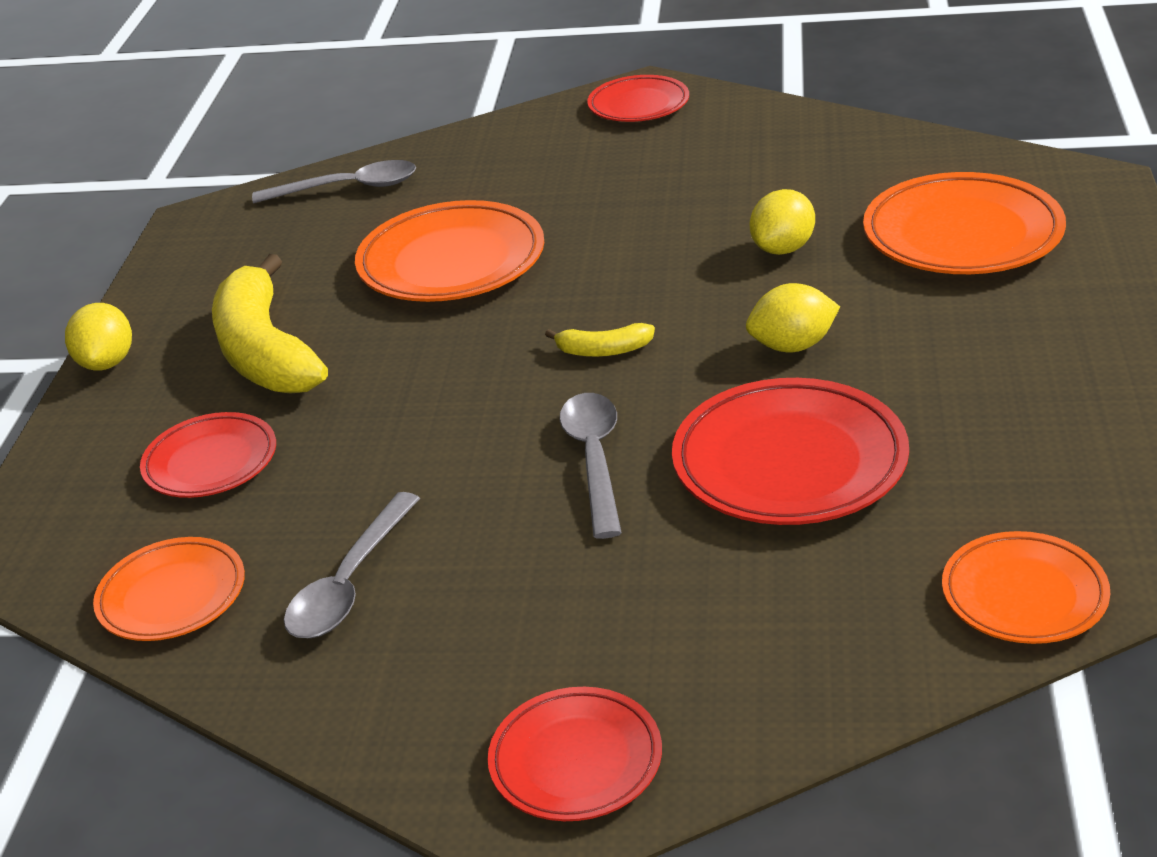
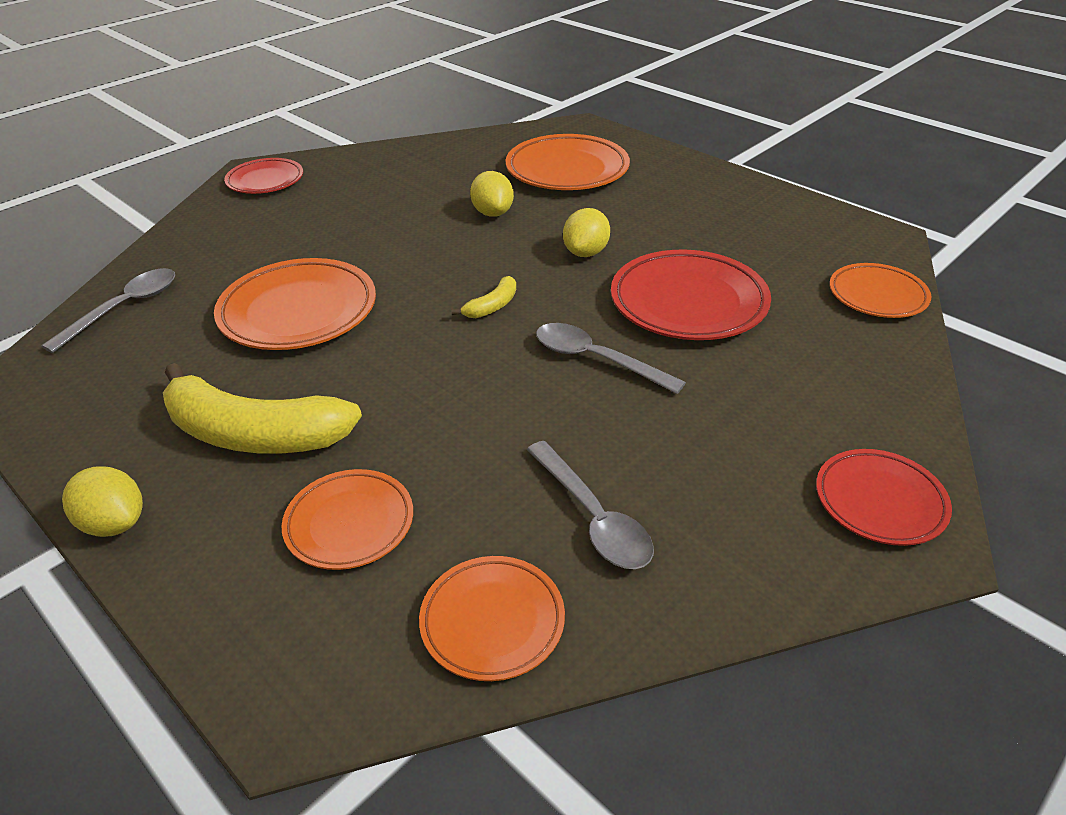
camera: 55 degrees left, 5 degrees up
red plate [140,412,276,498] -> orange plate [282,469,413,570]

